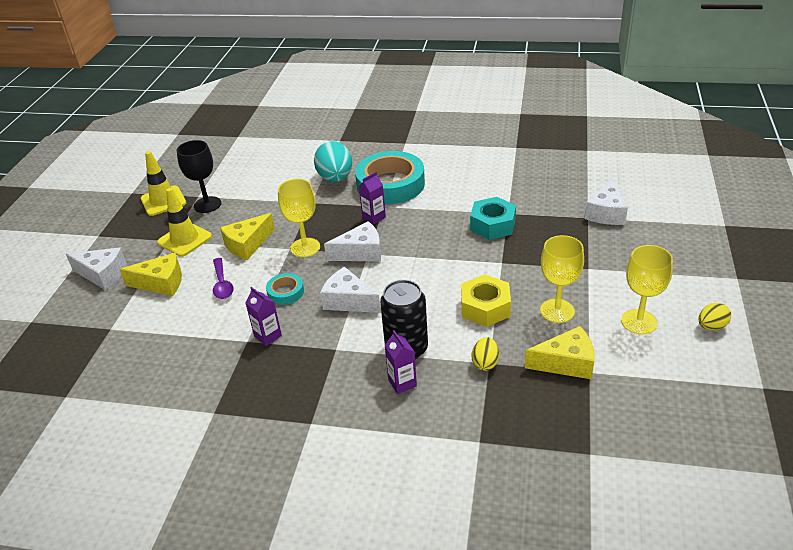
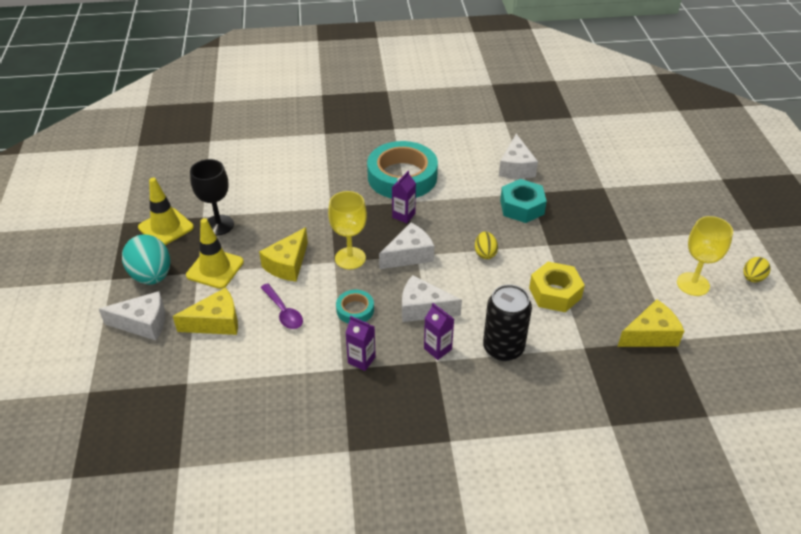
camera: 20 degrees left, 5 degrees up
turquoise egg [314,141,352,182] -> turquoise egg moved to [122,234,170,285]
purple carton [384,330,417,394] -> purple carton moved to [424,303,454,360]
yellow egg [472,337,499,371] -> yellow egg moved to [475,232,498,259]
yellow goblet [540,235,584,323] -> none
white cheese [584,178,628,225] -> white cheese moved to [499,134,538,179]

